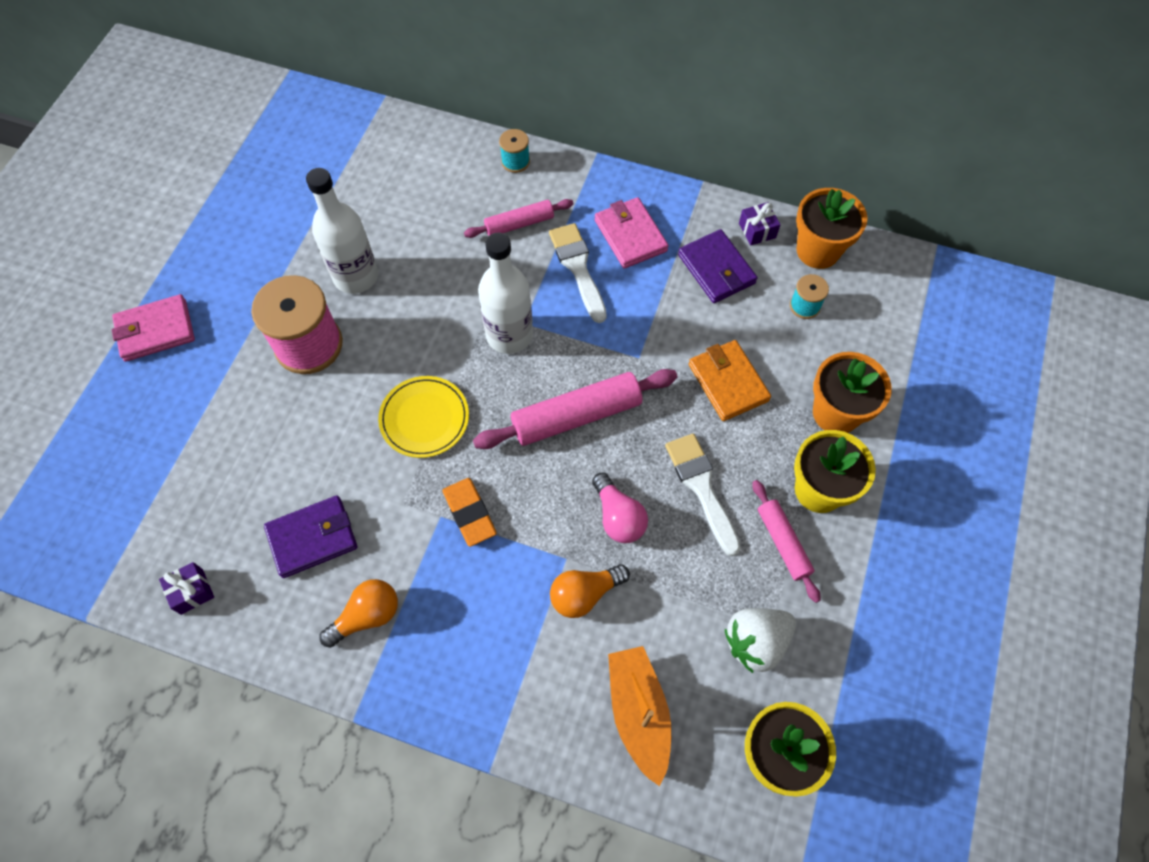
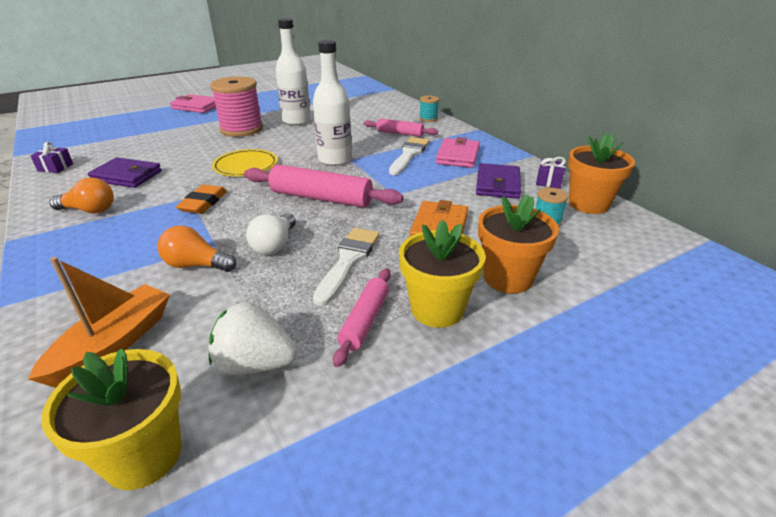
camera: 40 degrees right, 30 degrees down
pink light bulb [592,473,648,543] -> white light bulb [246,213,296,255]

